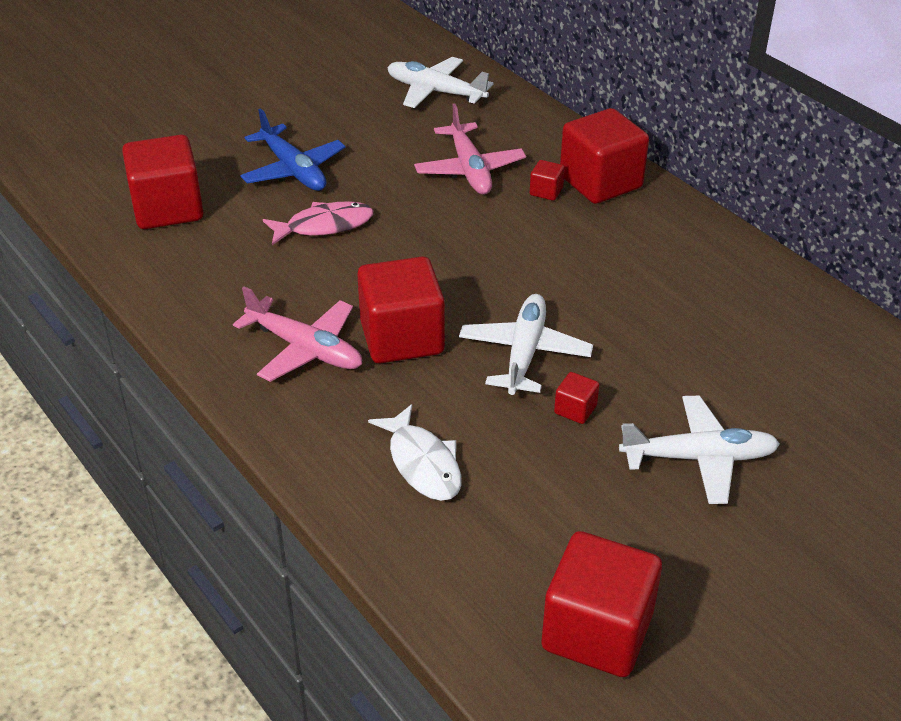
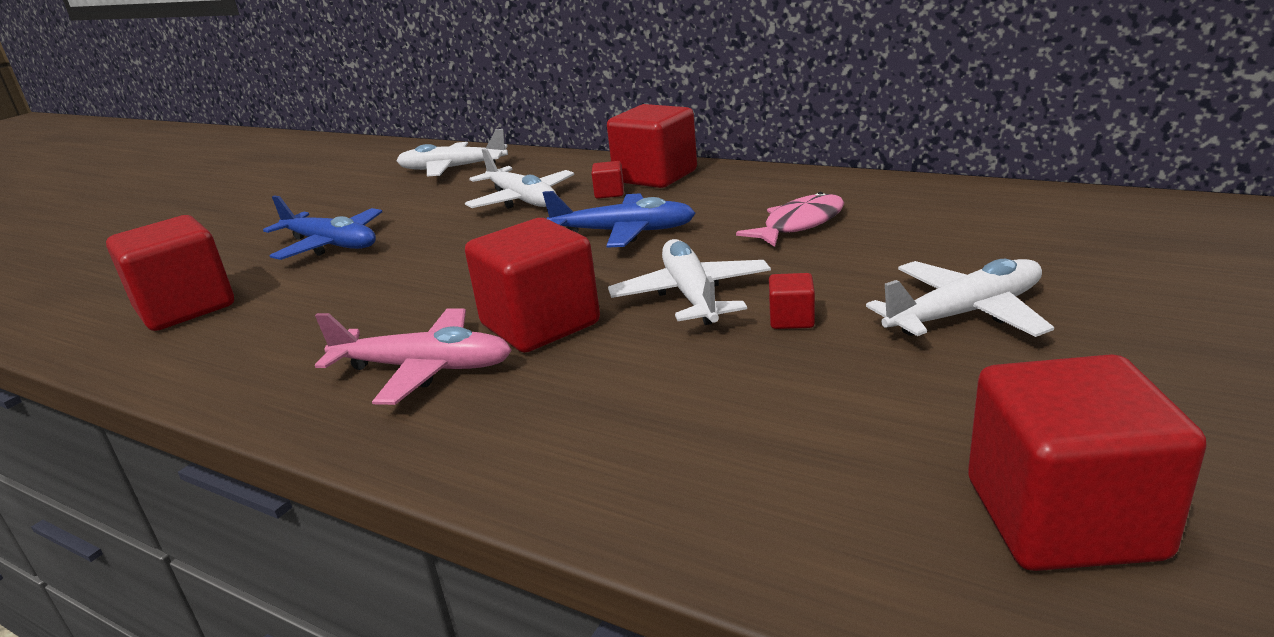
camera: 20 degrees left, 15 degrees down
pink fish [263,201,373,245] -> pink fish moved to [736,192,844,247]
white fish [368,404,461,501] -> none
pink plane [414,103,526,195] -> white plane [465,149,574,209]
none -> blue plane [543,191,696,248]

